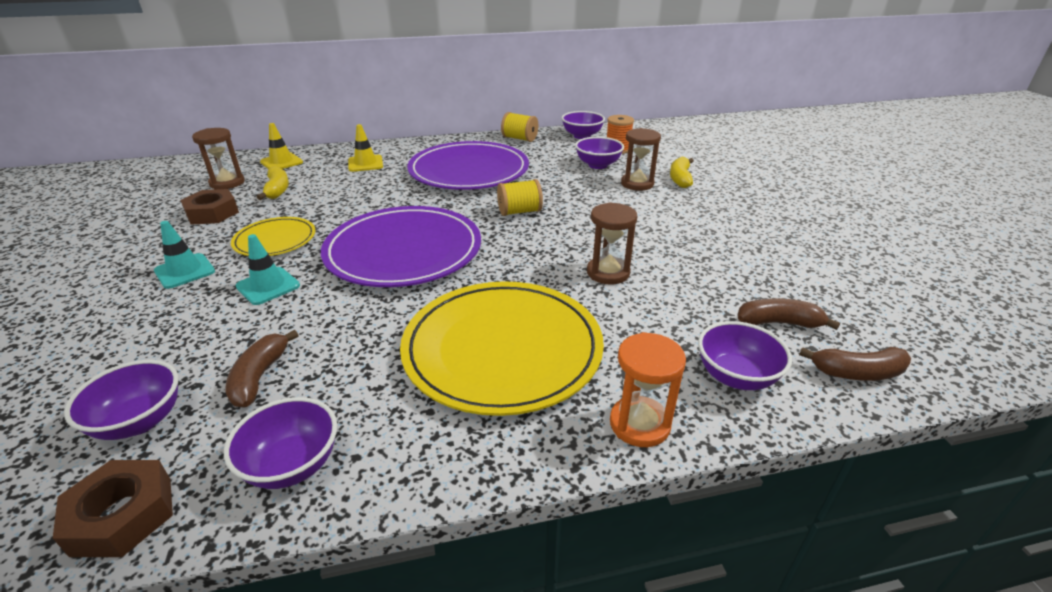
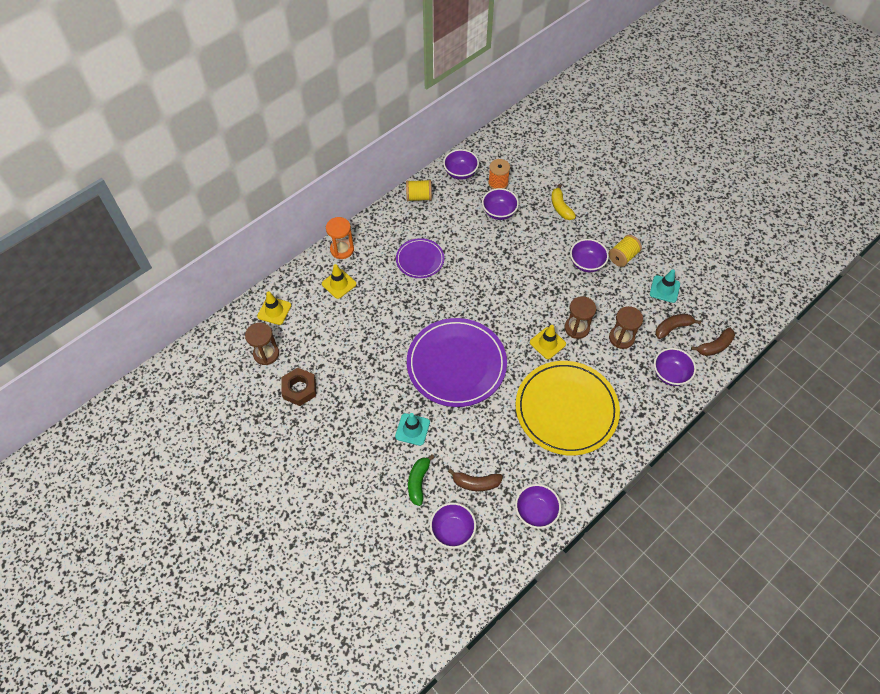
camera: 30 degrees left, 25 degrees up
brown nut [53,460,173,557] -> none
turquoise traffic cone [154,221,215,289] -> turquoise traffic cone moved to [650,269,680,303]
brown banana [226,330,298,408] -> brown banana turned 60 degrees counterclockwise [448,468,503,491]
yellow plate [231,217,315,256] -> none
yellow banana [257,166,289,200] -> none
purple plate [407,141,529,190] -> purple plate [396,238,444,278], size x0.52
yellow spool [497,179,543,216] -> yellow spool moved to [609,235,642,267]
orange hourglass [610,332,686,447] -> orange hourglass moved to [326,217,354,259]
brown hourglass [621,128,661,191] -> brown hourglass moved to [609,306,643,349]
none -> green banana [408,454,435,506]
none -> yellow traffic cone [530,325,566,359]
none -> purple bowl [570,239,609,272]

